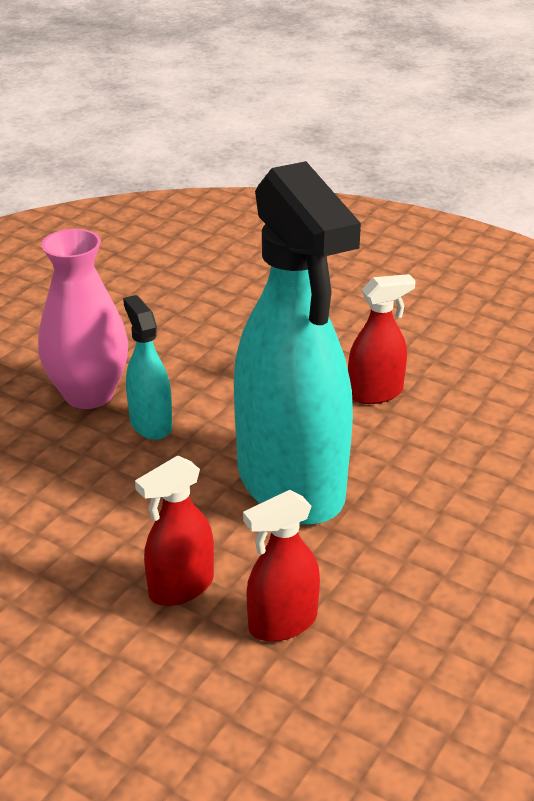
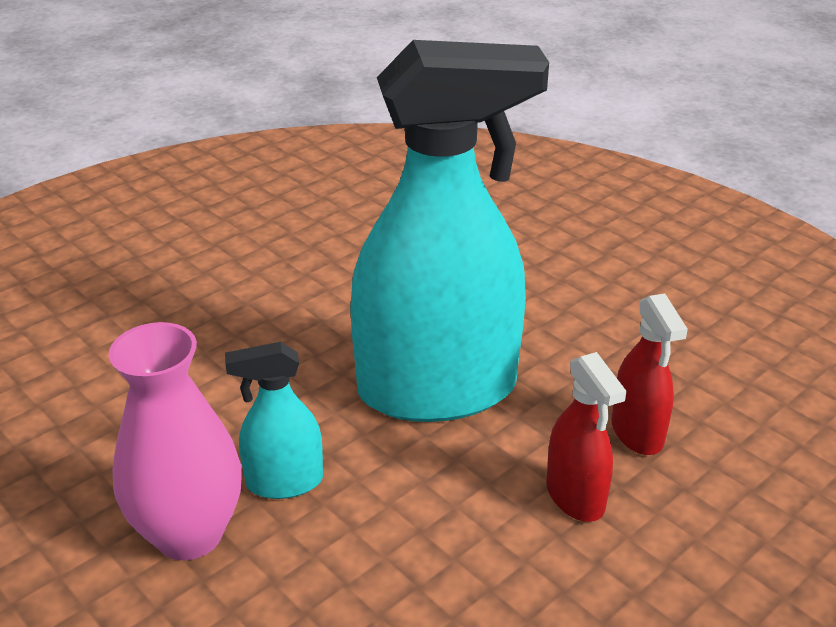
camera: 75 degrees left, 0 degrees up
red spray bottle [348,274,415,404] -> none

